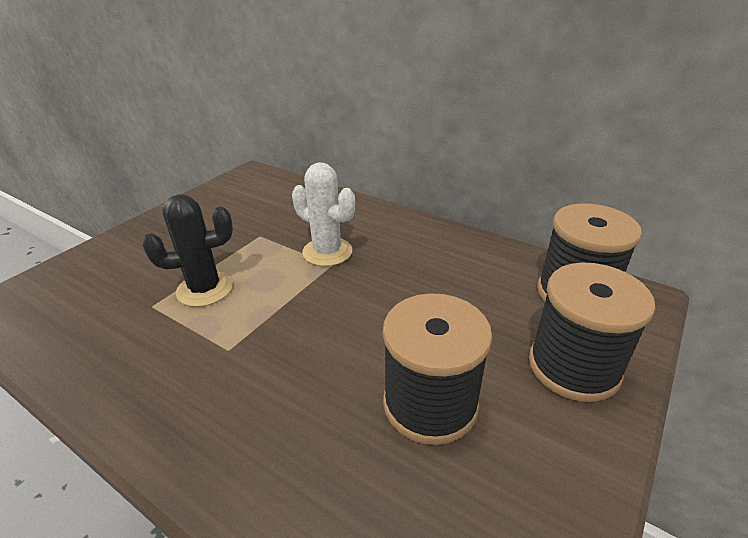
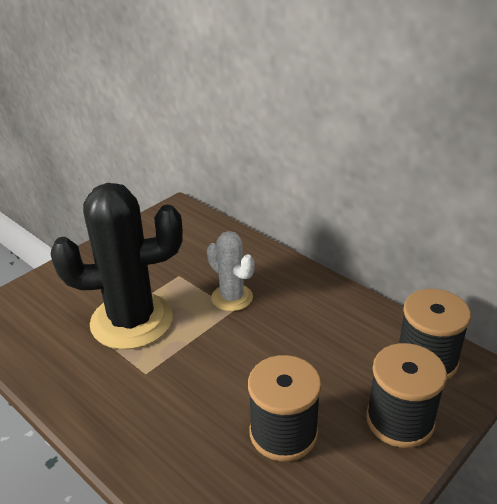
camera: 10 degrees right, 0 degrees up
black cactus [143,194,233,307] -> black cactus [51,183,183,350], size x1.90

